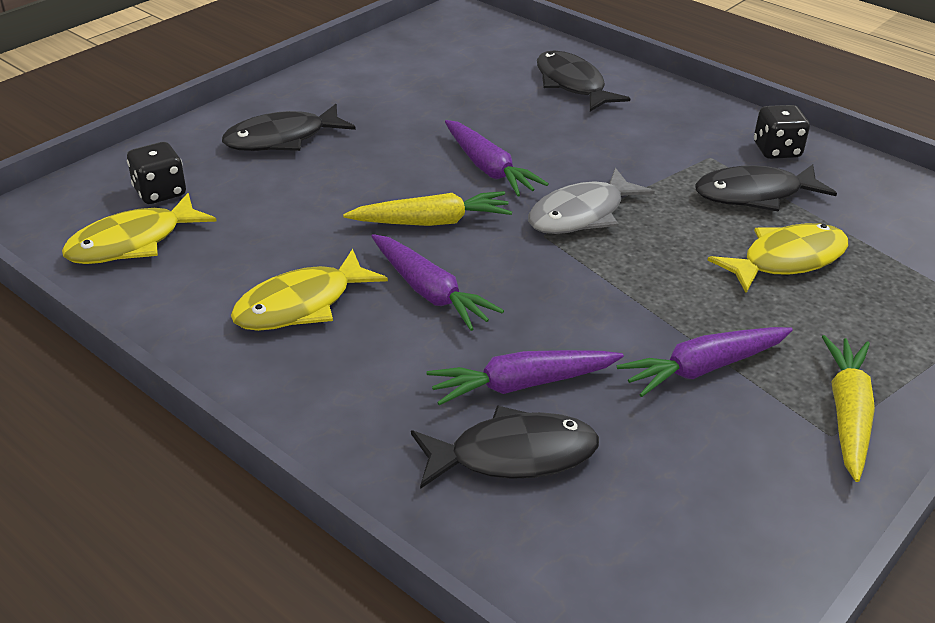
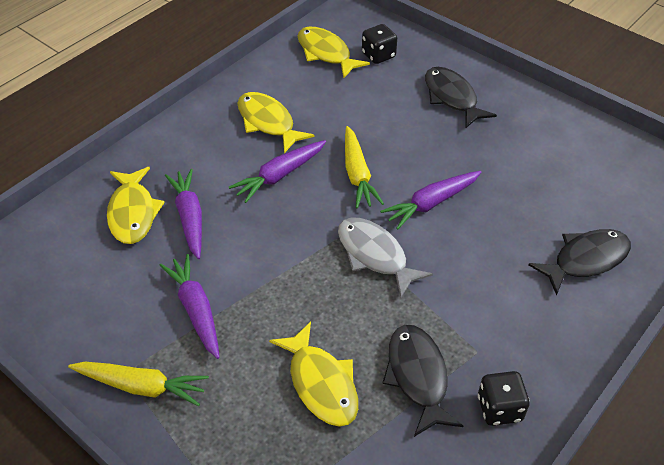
camera: 90 degrees right, 10 degrees up
black fish [411,405,599,489] -> yellow fish [107,167,165,244]

